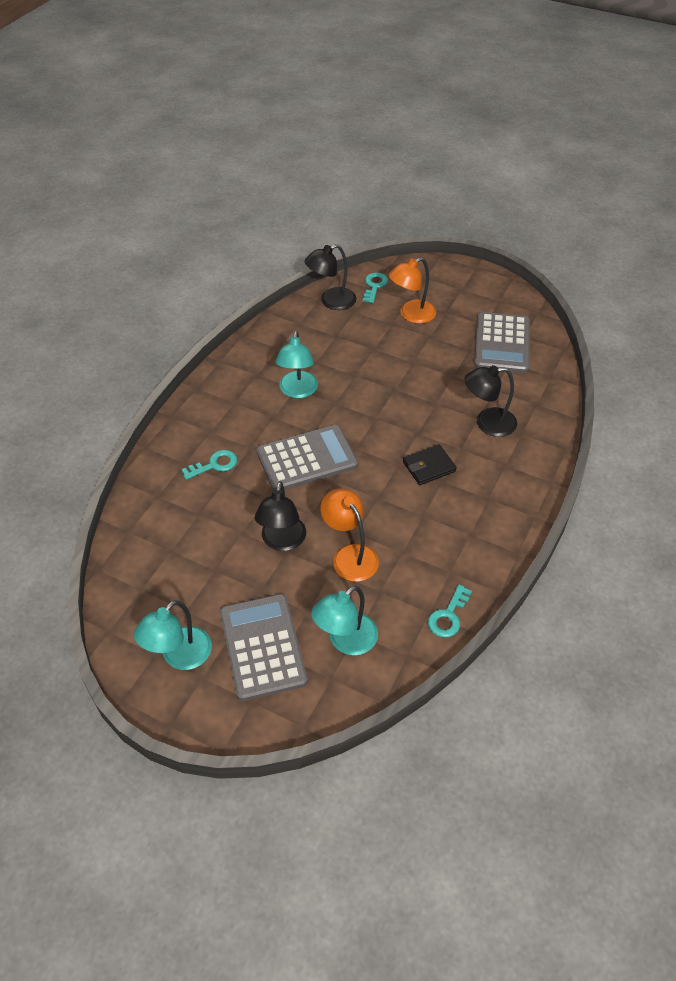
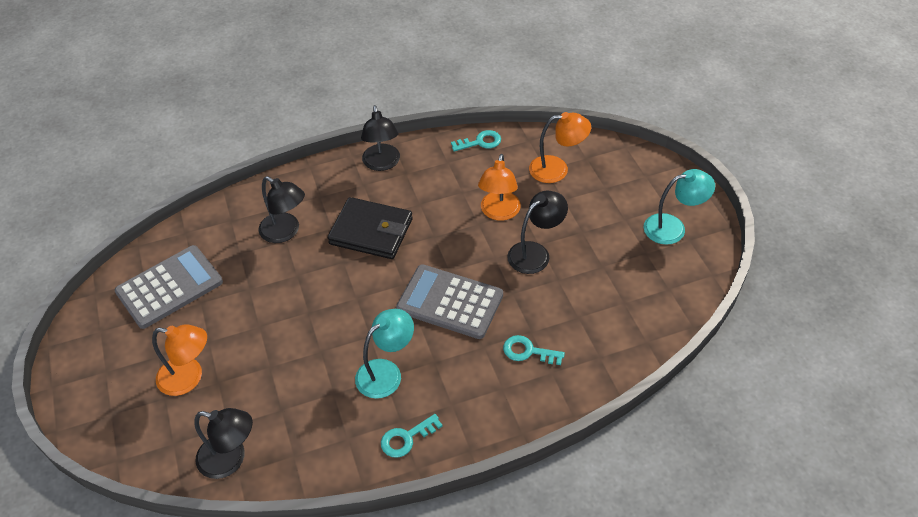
camera: 135 degrees left, 0 degrees up
grey calculator [220,594,308,701] -> none
turquoise lamp [311,585,378,656] -> orange lamp [529,112,591,183]
turquoise key [363,273,388,303] -> turquoise key moved to [381,414,443,458]
black wallet [403,444,457,485] -> black wallet [328,197,413,259], size x1.68
none -> black lamp [361,105,400,171]

